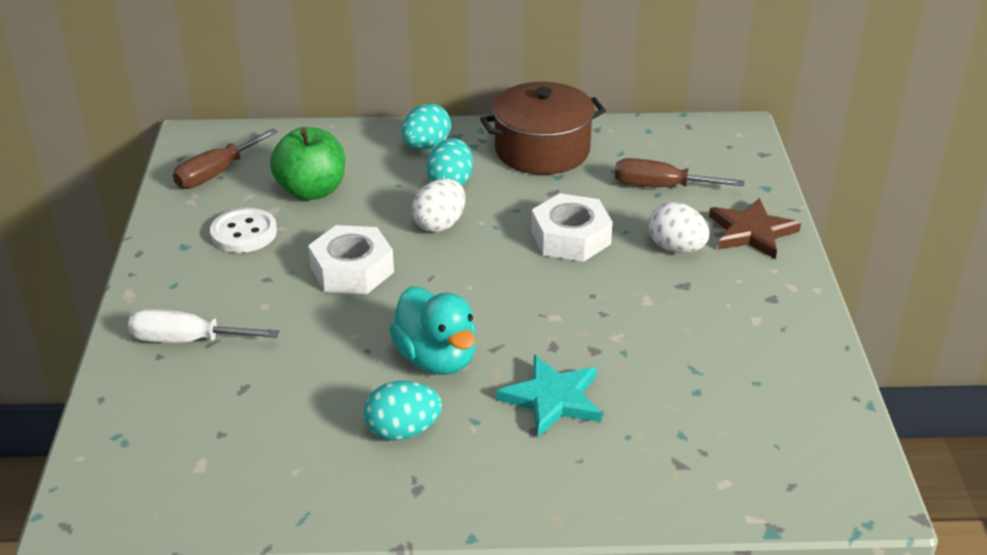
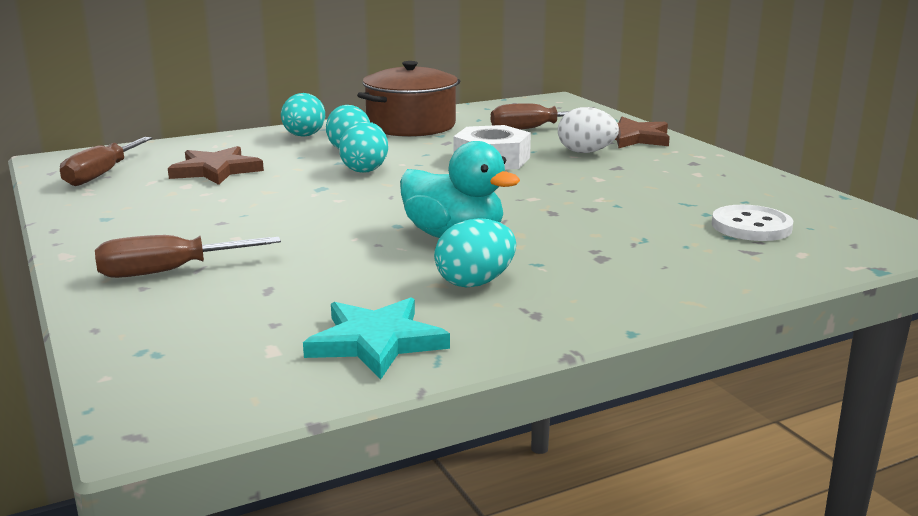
camera: 25 degrees left, 15 degrees down
white screwdriver [128,309,279,343] -> brown screwdriver [95,235,281,278]
white button [210,208,277,253] -> white button moved to [712,205,793,241]
green apple [270,127,345,200] -> brown star [168,146,264,185]
white nut [308,225,394,294] -> none
white egg [412,179,465,232] -> turquoise egg [339,122,388,173]
turquoise star [497,355,602,437] -> turquoise star moved to [303,297,450,380]

